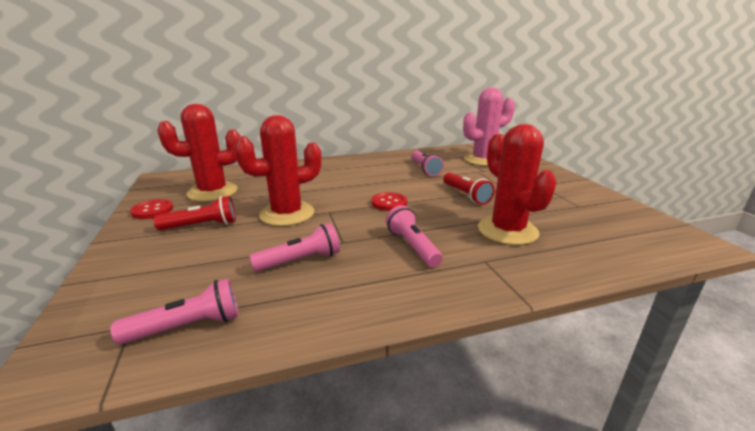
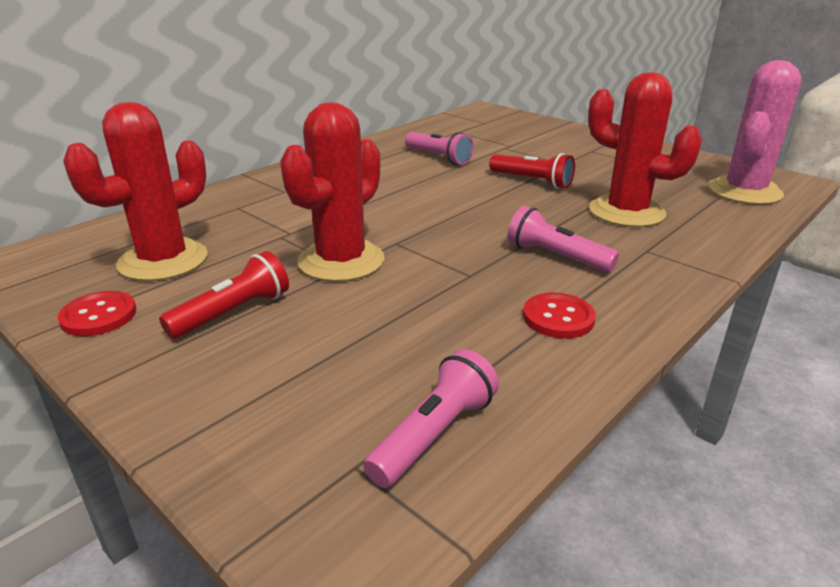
camera: 30 degrees left, 5 degrees up
pink flashlight [249,223,340,272] -> none
red button [371,192,407,211] -> red button moved to [523,293,596,339]
pink cactus [463,88,515,166] -> pink cactus moved to [708,60,801,205]

